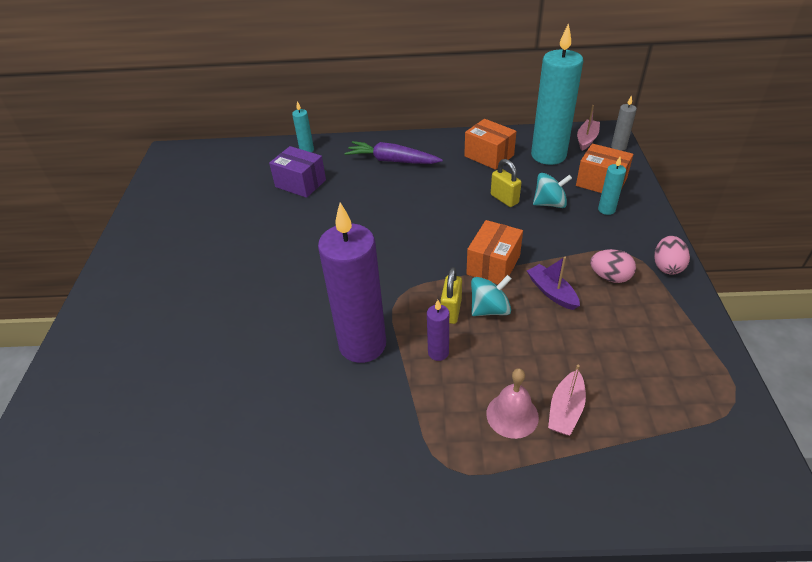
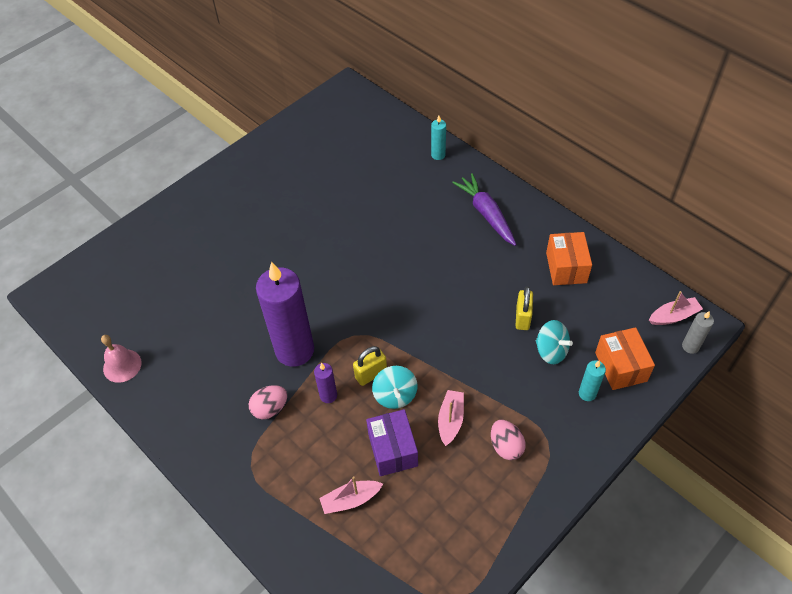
camera: 45 degrees right, 10 degrees up
purple box [269,146,326,198] -> purple box moved to [366,409,418,476]
orange box [466,220,523,284] -> none
turquoise spinning top [471,275,512,316] -> turquoise spinning top turned 60 degrees clockwise [372,366,418,409]
pink bell [486,368,539,439] -> pink bell moved to [101,335,142,383]
purple boat [527,257,580,310] -> pink boat [438,390,464,446]
turquoise candle [531,23,583,165] -> none
pink egg [654,236,690,275] -> pink egg moved to [249,385,287,419]

